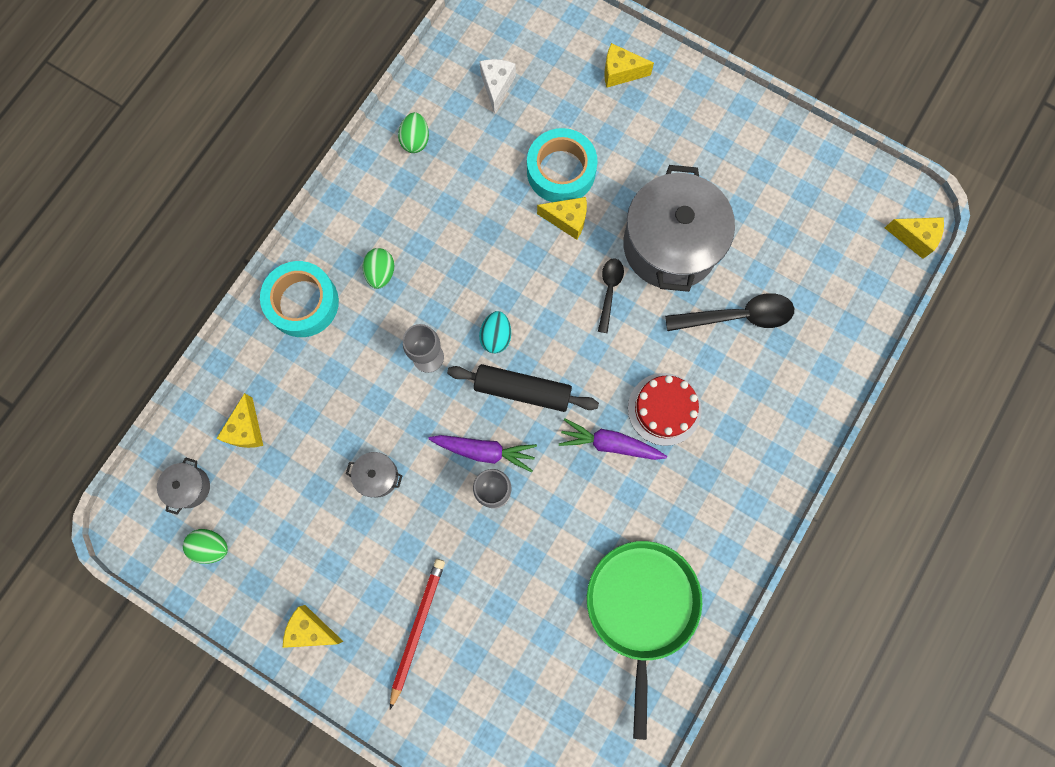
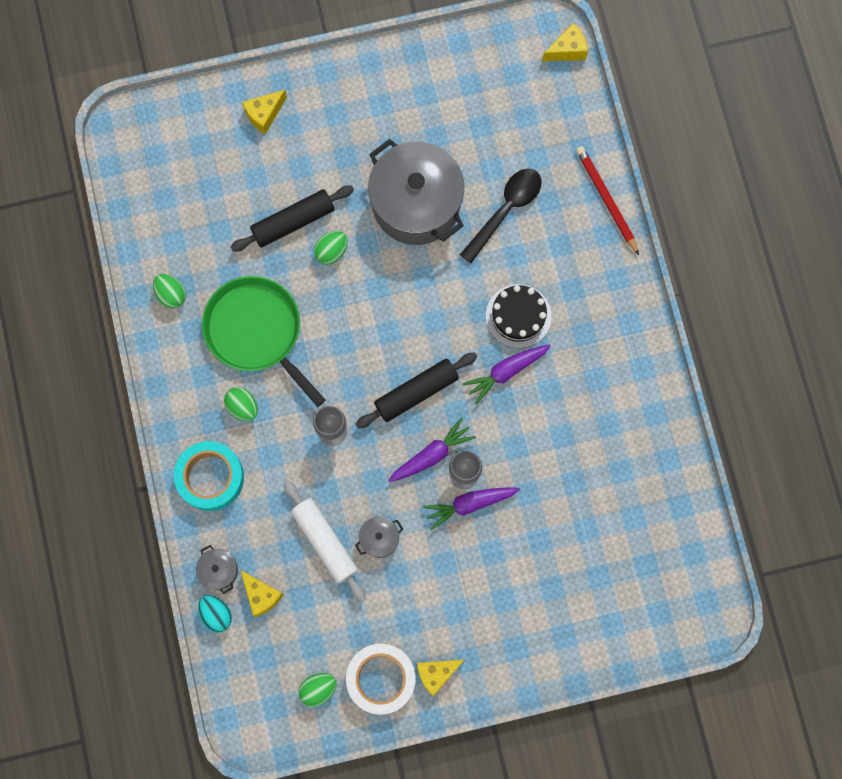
camera: 45 degrees left, 0 degrees up
grey pot [157,457,210,515] -> grey pot moved to [196,545,238,594]
red pencil [390,559,445,709] -> red pencil moved to [576,146,639,255]
white cheese [479,59,516,114] -> none
turquoise egg [479,311,511,353] -> turquoise egg moved to [198,595,232,633]
turquoise tape [527,128,598,202] -> black rolling pin [231,185,354,252]
yellow cheese [537,197,587,240] -> green egg [314,231,348,264]
green pan [587,541,702,740] -> green pan moved to [202,276,325,407]
black spoon [598,259,624,333] -> none
red cake [628,373,702,446] -> black cake [486,284,552,348]
none -> white rolling pin [284,481,366,602]
none -> white tape [346,644,416,715]
none -> purple carrot [423,487,520,530]

